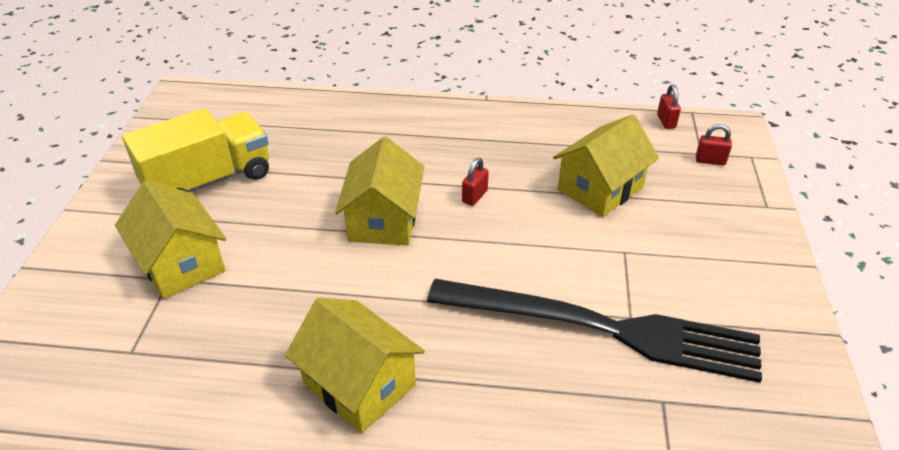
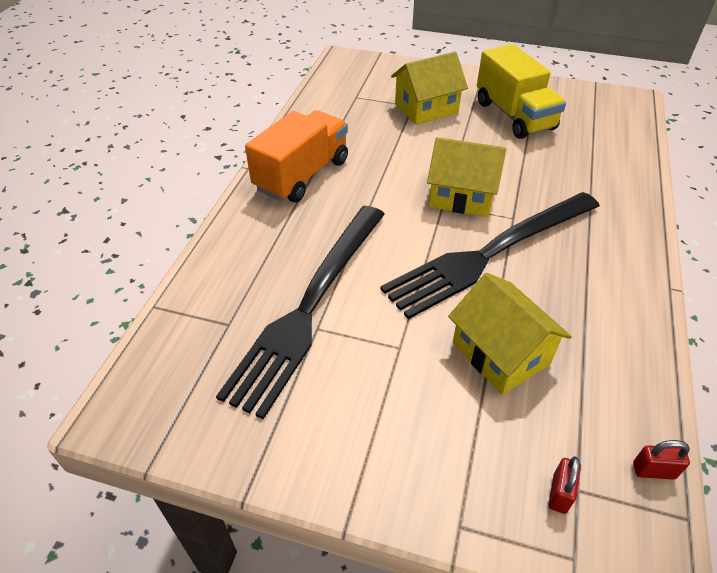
camera: 100 degrees right, 5 degrees up
yellow house [285,297,425,433] -> orange truck [245,110,348,202]
red padlock [462,158,489,206] -> black fork [381,192,600,319]

